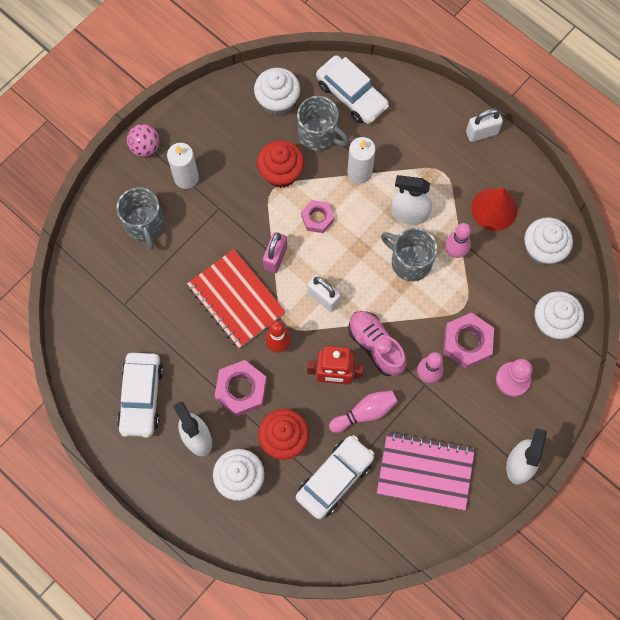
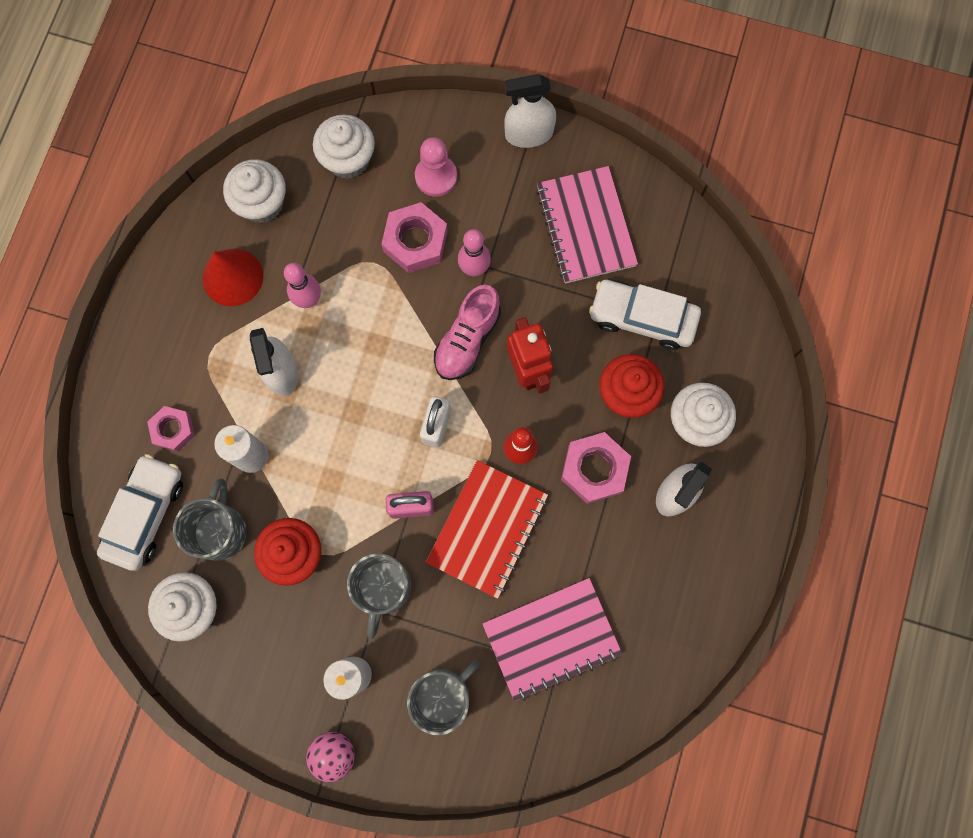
camera: 115 degrees left, 5 degrees up
white car [117,353,164,438] -> none
pink nut [301,200,334,233] -> pink nut moved to [147,406,195,451]
pink bowling pin [329,391,398,433] -> none
grey mug [381,228,437,281] -> grey mug moved to [347,553,411,639]
white padlock [466,109,503,142] -> none
none -> pink notebook [482,578,622,701]

